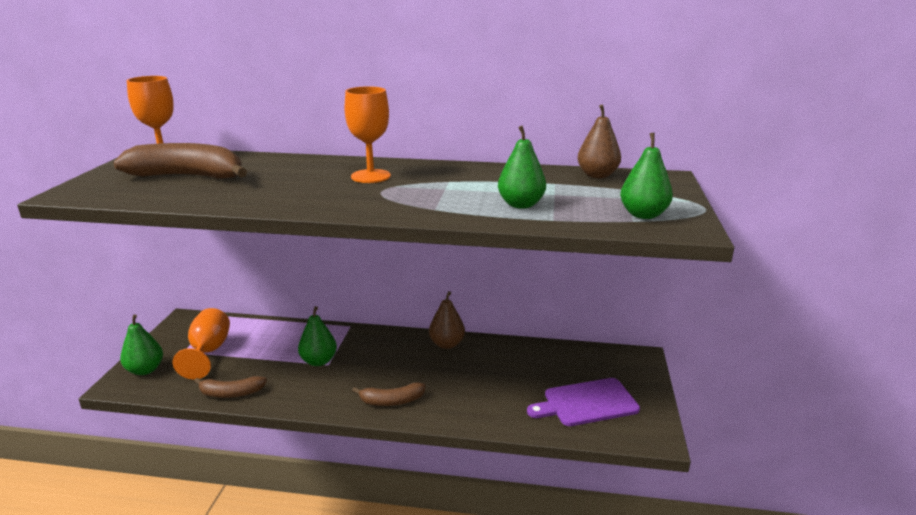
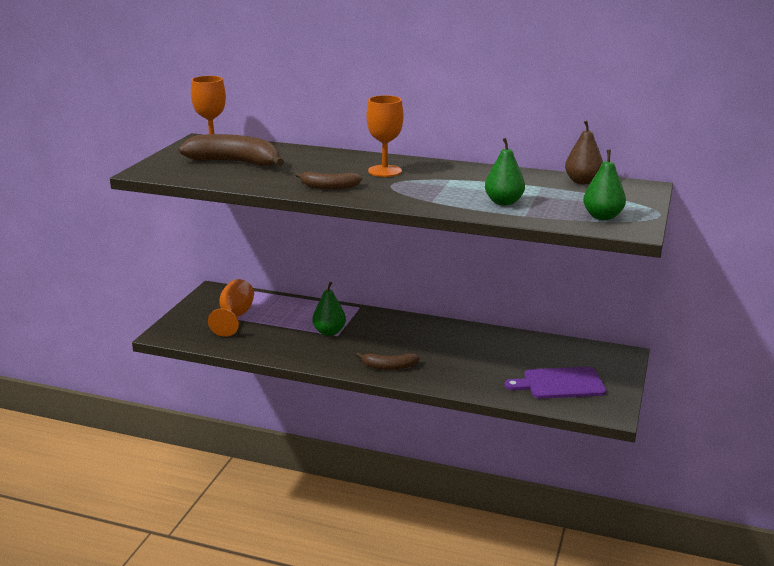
camera: 10 degrees right, 0 degrees up
green pear [120,314,163,375] -> none
brown banana [194,376,267,398] -> brown banana moved to [296,172,362,189]
brown pear [429,291,465,349] -> none

